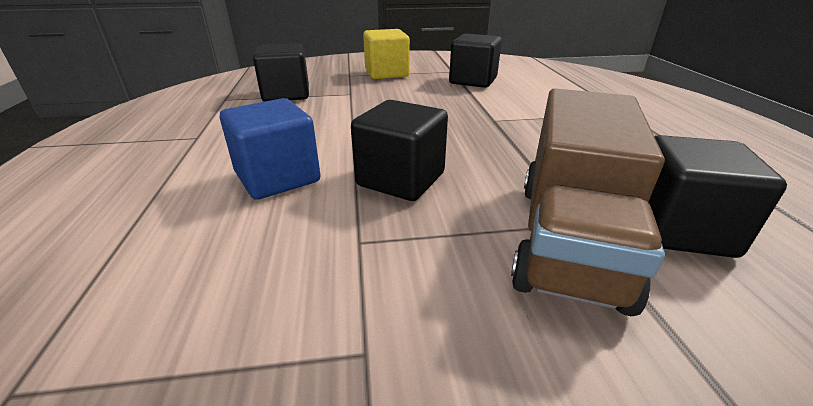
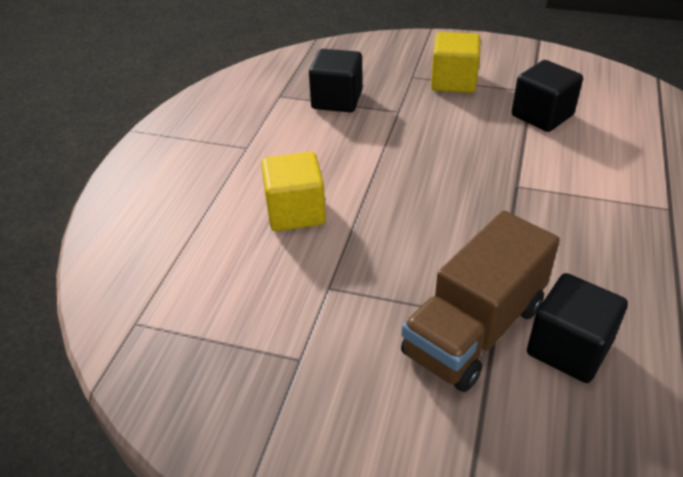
camera: 25 degrees right, 10 degrees up
blue cube [220,98,321,200] -> yellow cube [261,152,326,231]
black cube [351,100,448,201] -> none

